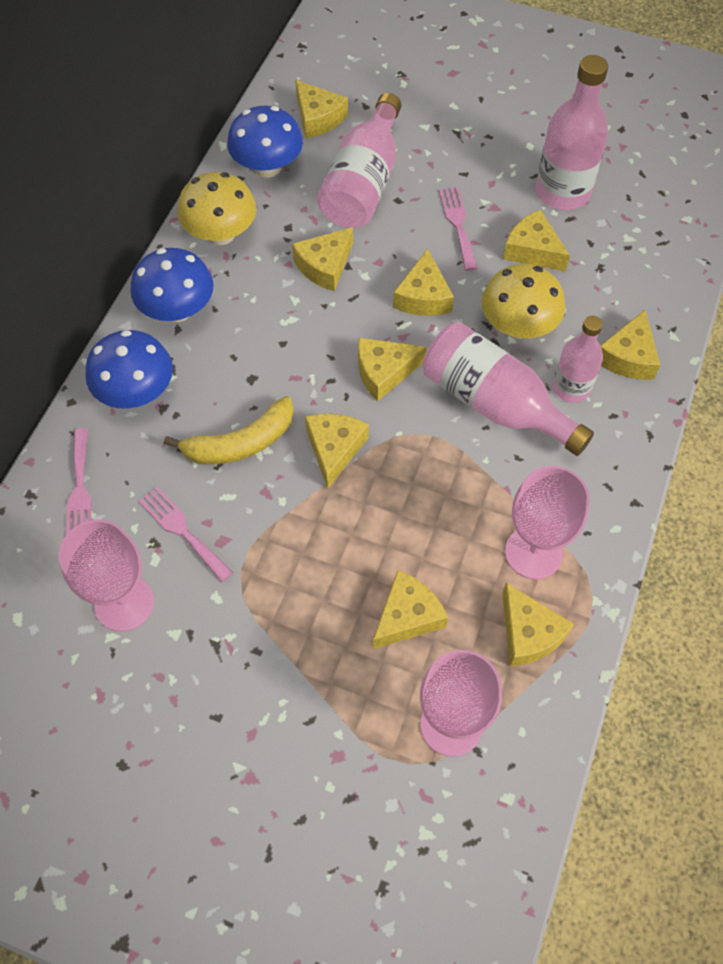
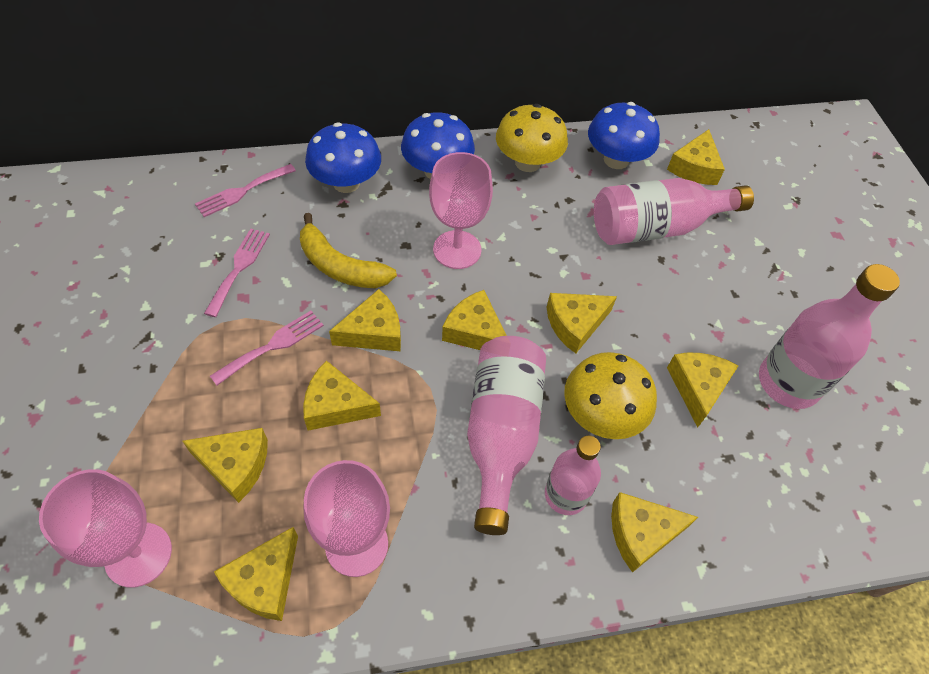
camera: 55 degrees right, 5 degrees down
pink goblet [59,520,154,631] -> pink goblet moved to [429,152,493,269]
yellow cheese [292,227,353,291] -> yellow cheese moved to [303,361,381,431]
pink fork [439,187,477,271] -> pink fork moved to [210,311,324,386]

